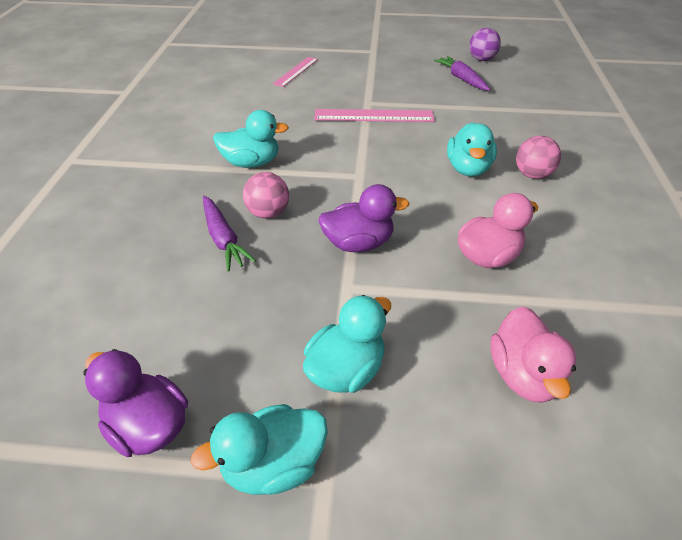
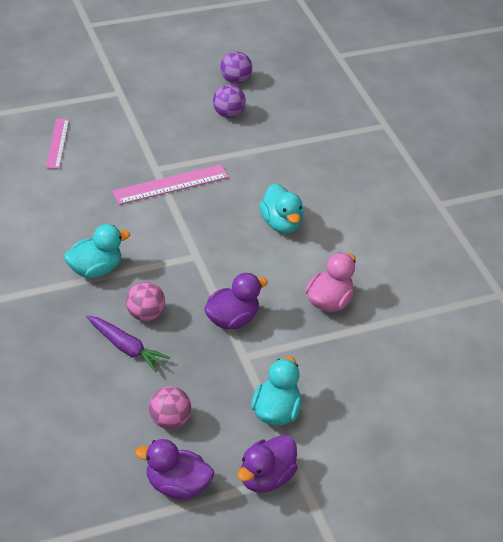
camera: 30 degrees left, 0 degrees up
turquoise duck [190,404,328,495] -> purple duck [237,435,298,493]
purple carrot [434,56,491,91] -> purple ball [213,85,246,118]
pink duck [491,306,577,403] -> none
pink ball [516,136,561,179] -> pink ball moved to [149,386,191,429]

